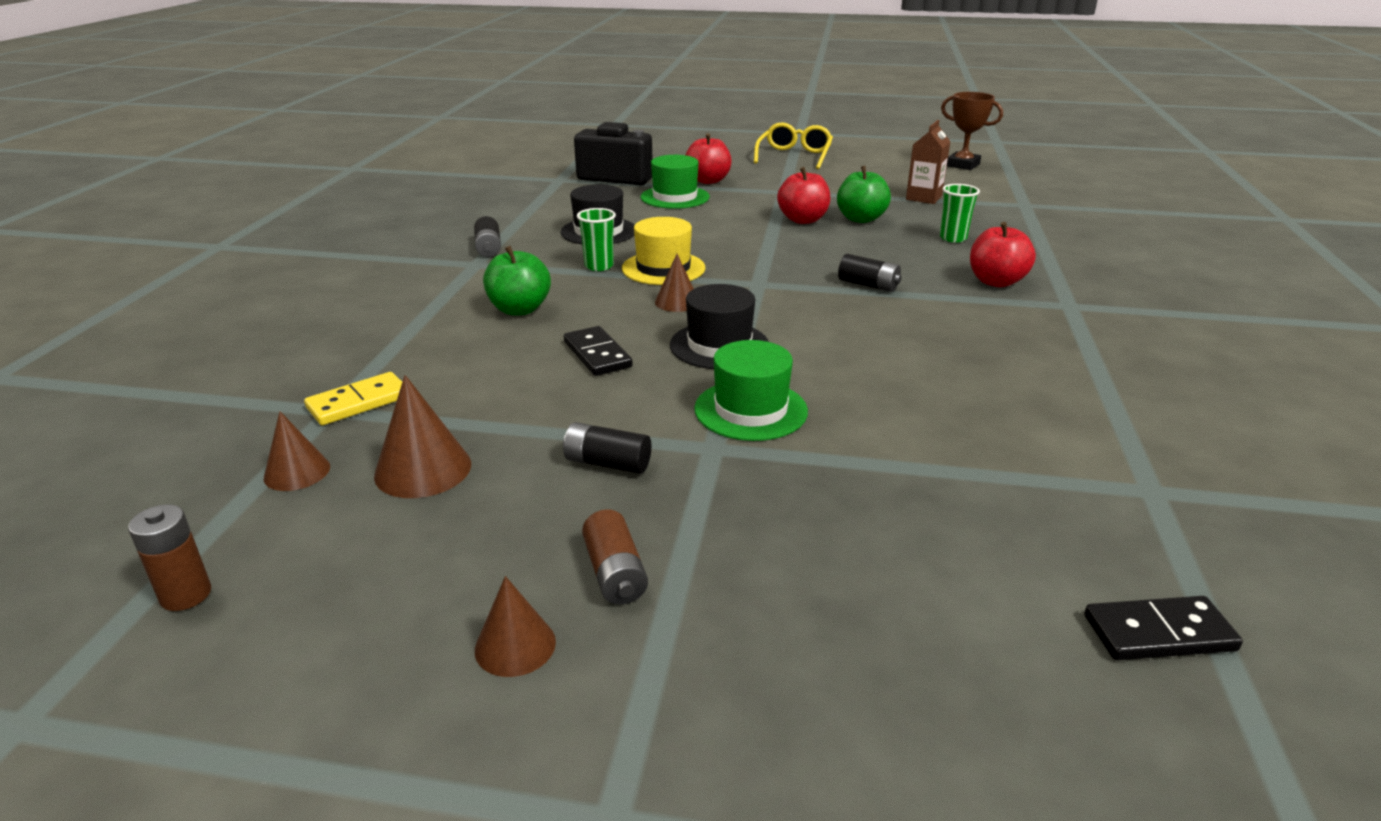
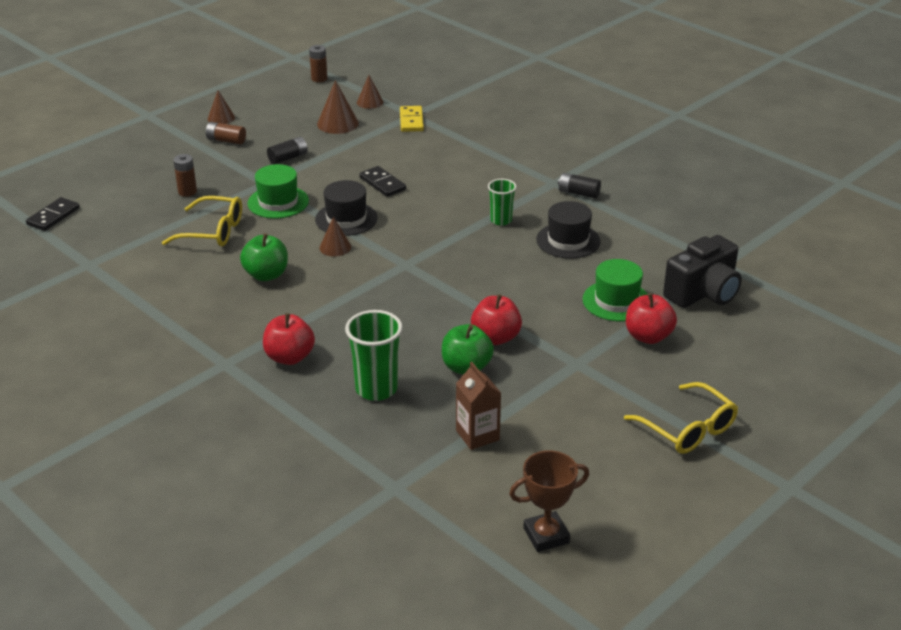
camera: 125 degrees right, 5 degrees up
green apple [483,246,551,316] -> green apple moved to [240,233,288,281]
black domino [564,326,633,376] -> black domino turned 45 degrees clockwise [359,166,406,197]
yellow hat [622,217,705,285] -> none
brown cone [655,254,694,312] -> brown cone moved to [319,216,351,256]
black battery [838,254,902,292] -> none
green cup [940,184,980,243] -> green cup [345,310,403,401], size x1.63
none -> yellow glasses [162,196,242,247]
none -> brown battery [173,154,197,197]

